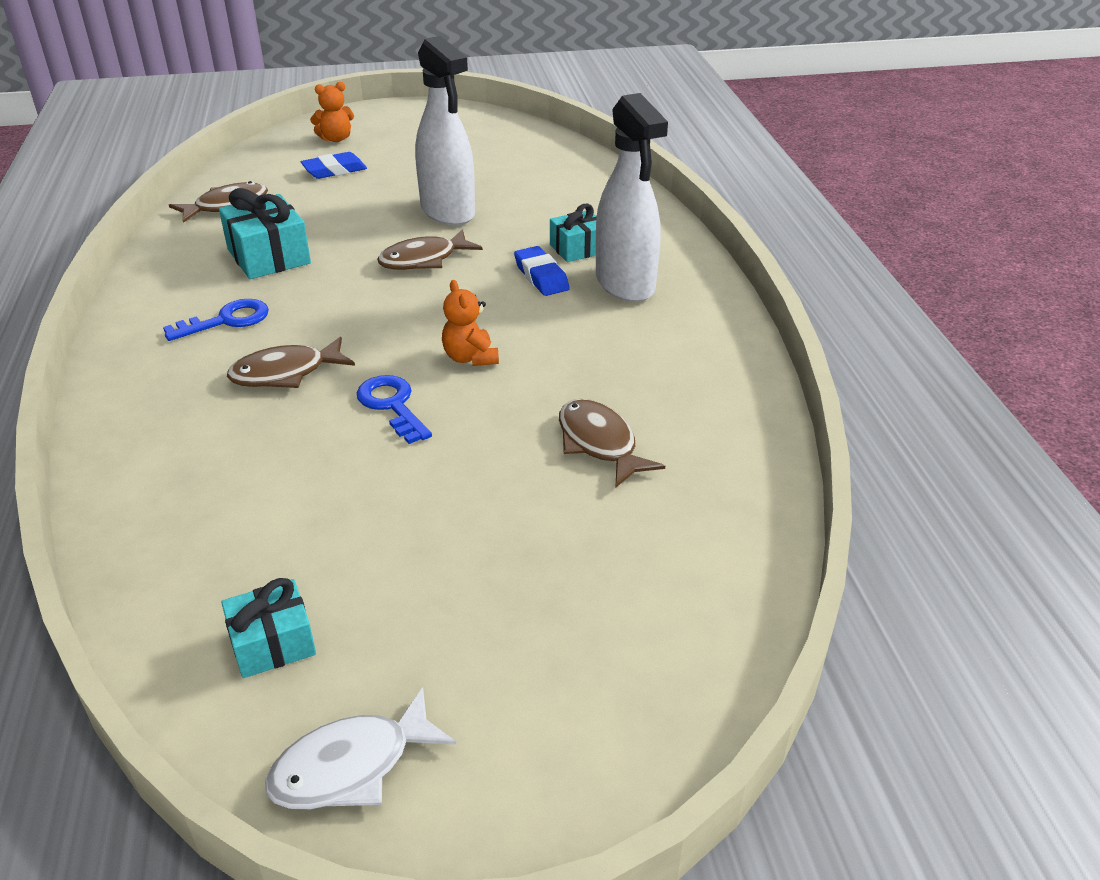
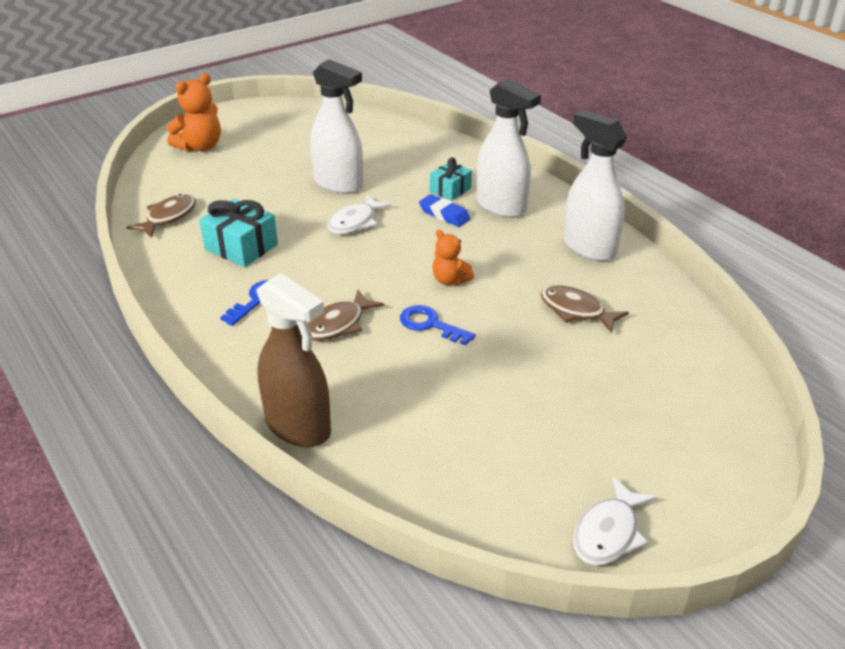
camera: 25 degrees left, 0 degrees up
turquoise gift [221,578,316,678] -> none
blue eraser [301,152,367,179] -> none
orange teddy bear [310,82,354,142] -> orange teddy bear [167,73,221,152], size x1.62
brown fish [377,229,483,270] -> white fish [327,195,392,234]
none -> brown spray bottle [257,273,331,447]
none -> white spray bottle [564,110,627,261]

